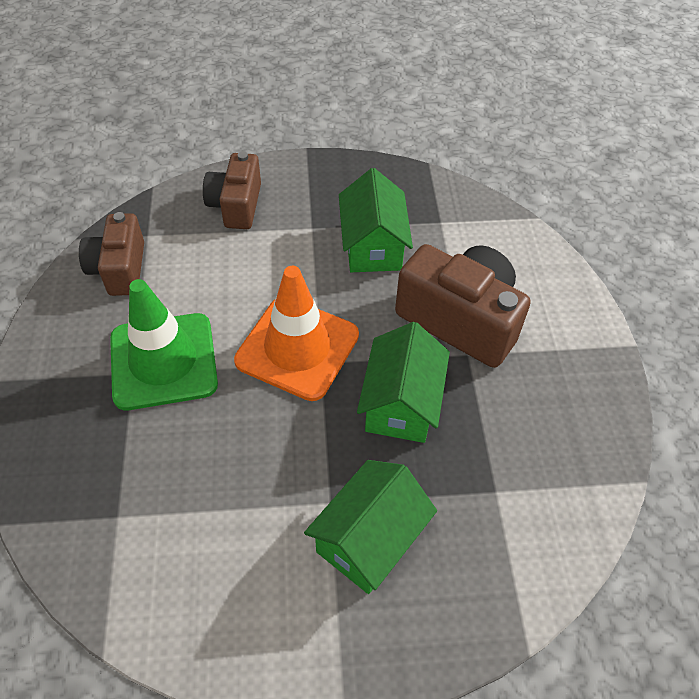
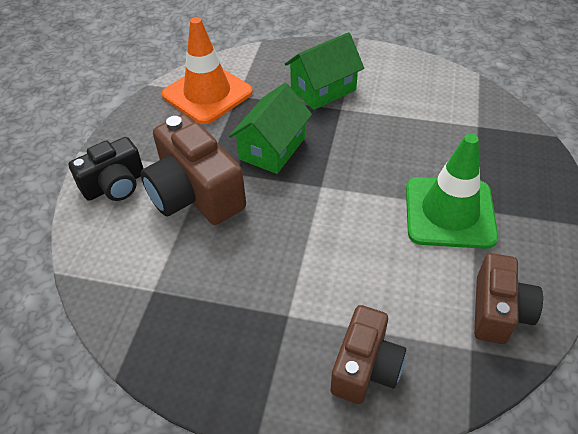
camera: 160 degrees left, 5 degrees down
orange traffic cone [234,266,359,401] -> orange traffic cone moved to [162,17,253,124]
green house [339,168,413,272] -> none
none -> black camera [69,137,144,201]

